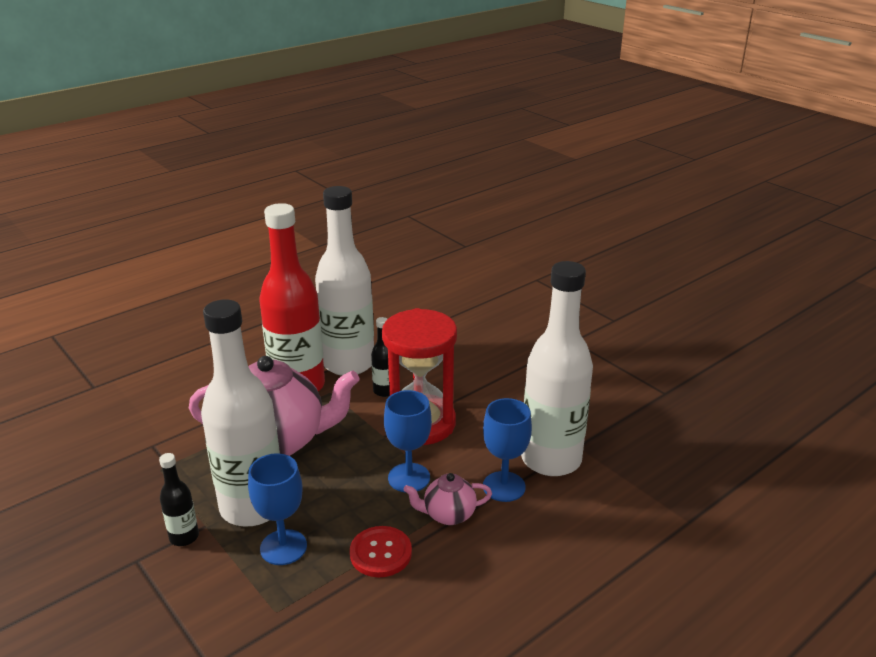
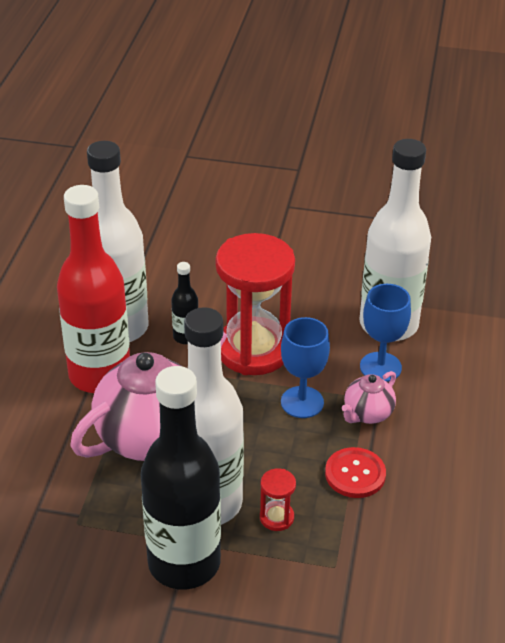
camera: 40 degrees left, 10 degrees up
black bottle [159,453,199,546] -> black bottle [141,366,221,590], size x2.32
blue goblet [248,453,307,565] -> red hourglass [260,468,296,531]

